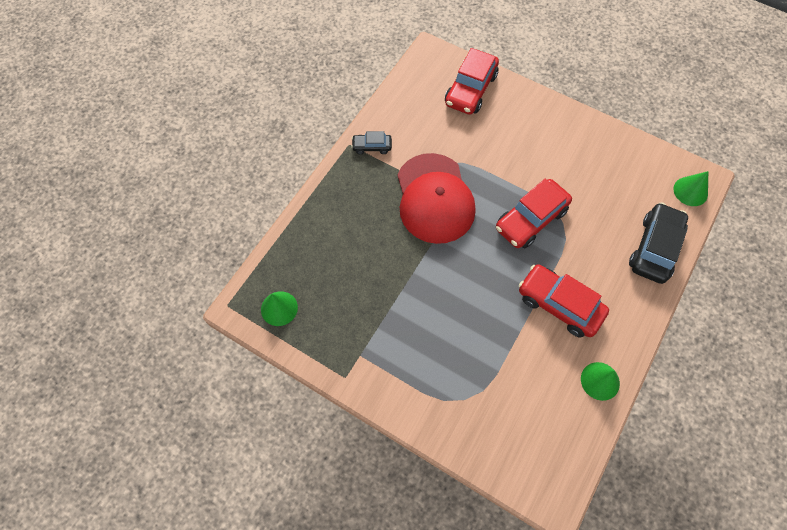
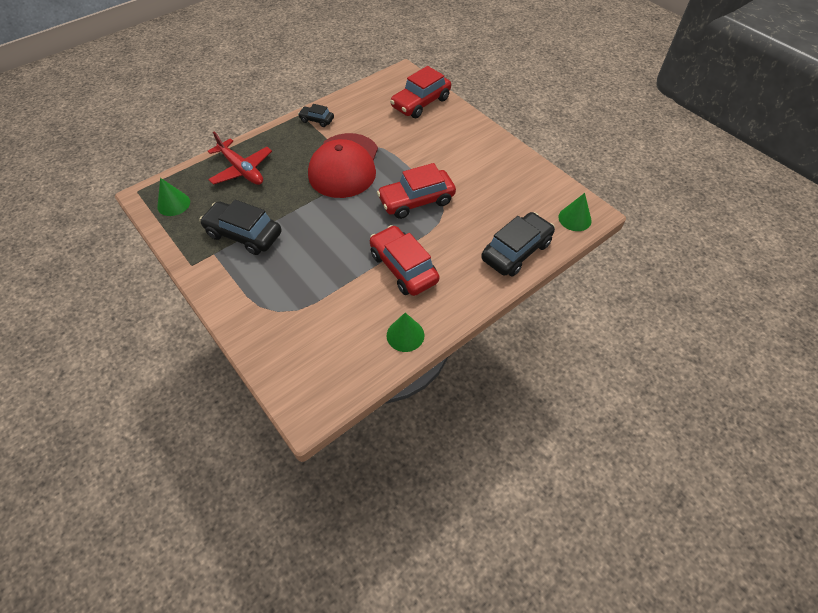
camera: 20 degrees right, 10 degrees down
none -> black car [200,199,281,255]
none -> red plane [208,132,272,185]

